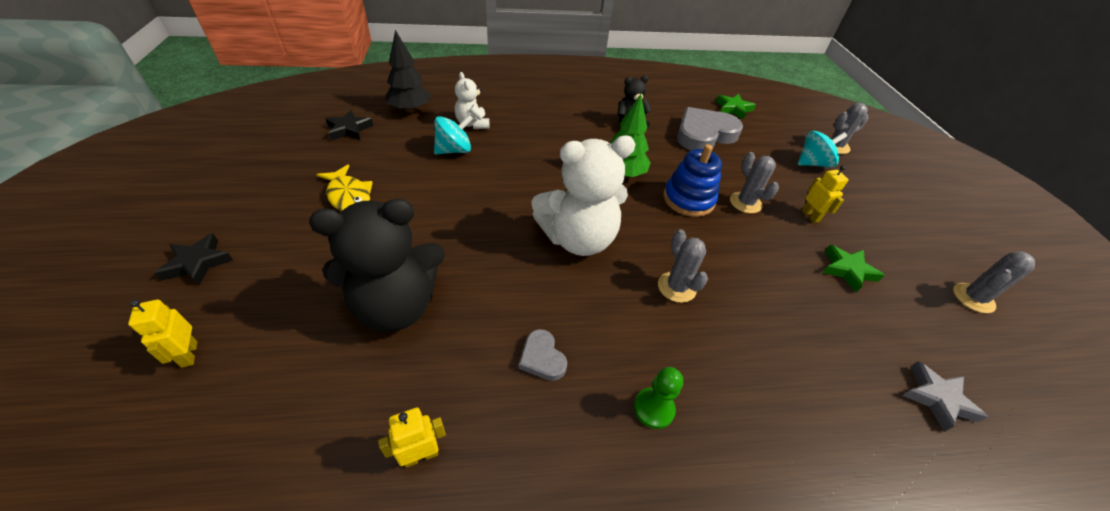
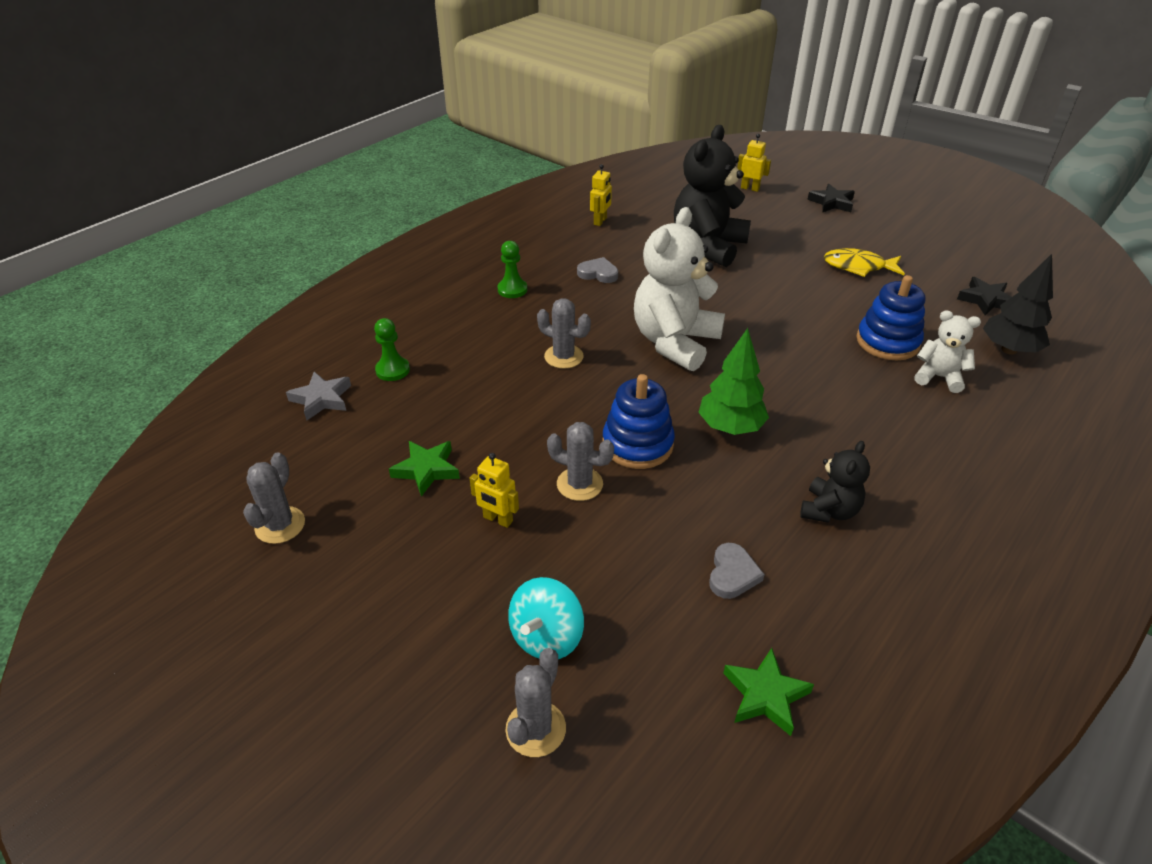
camera: 140 degrees right, 5 degrees down
turquoise spinning top [434,115,473,154] -> blue stacking toy [856,275,925,360]
grey heart [677,107,743,150] -> grey heart [709,543,765,599], size x0.47
none -> green pawn [374,318,410,381]

